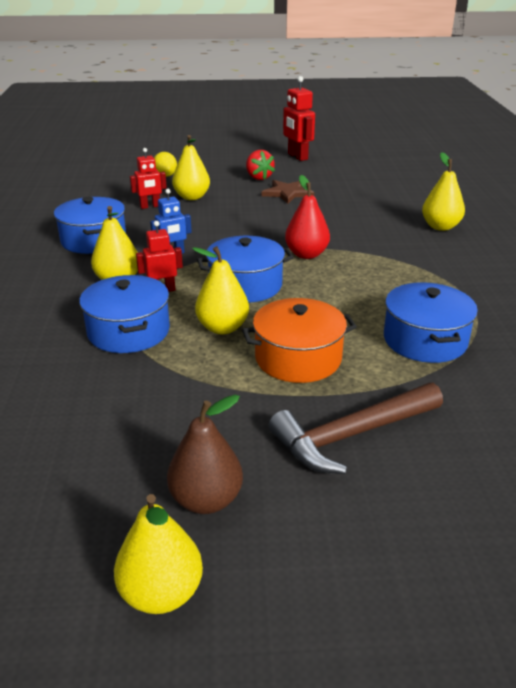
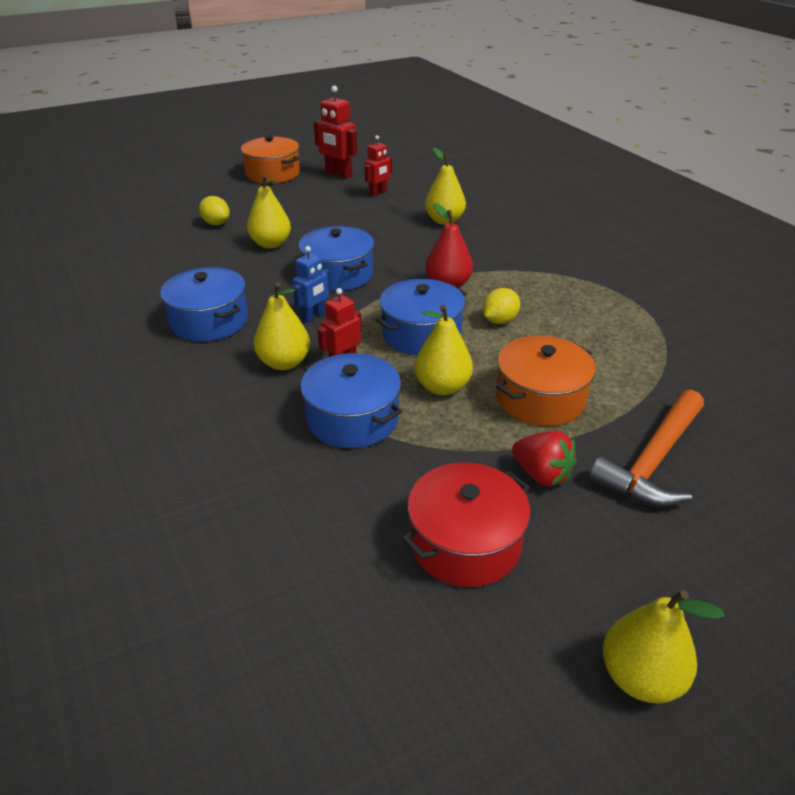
camera: 25 degrees left, 5 degrees up
red robot [130,148,167,209] -> red robot moved to [365,135,392,197]
brown pear [167,395,243,514] -> none
red strawberry [246,150,275,180] -> red strawberry moved to [512,431,577,487]
brown star [262,180,314,204] -> none
brown hammer [269,383,443,474] -> orange hammer [589,389,704,507]
blue pot [384,282,478,363] -> blue pot moved to [299,226,374,291]
yellow pear [422,152,465,231] -> yellow pear moved to [425,148,466,225]
none -> orange pot [241,135,300,183]
none -> red pot [402,463,531,587]
none -> yellow lemon [482,288,520,324]

